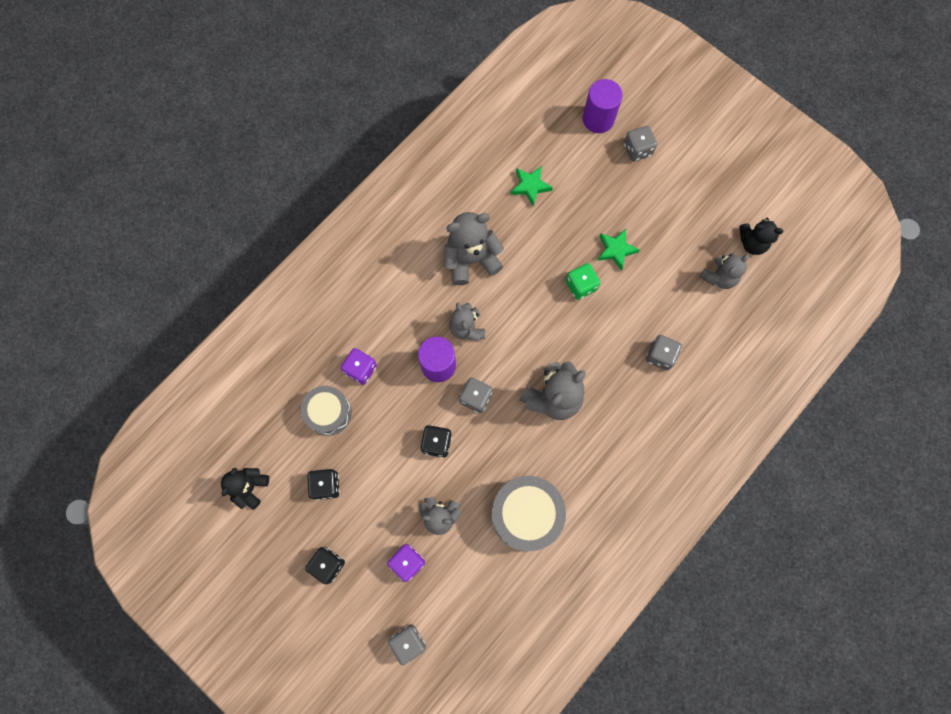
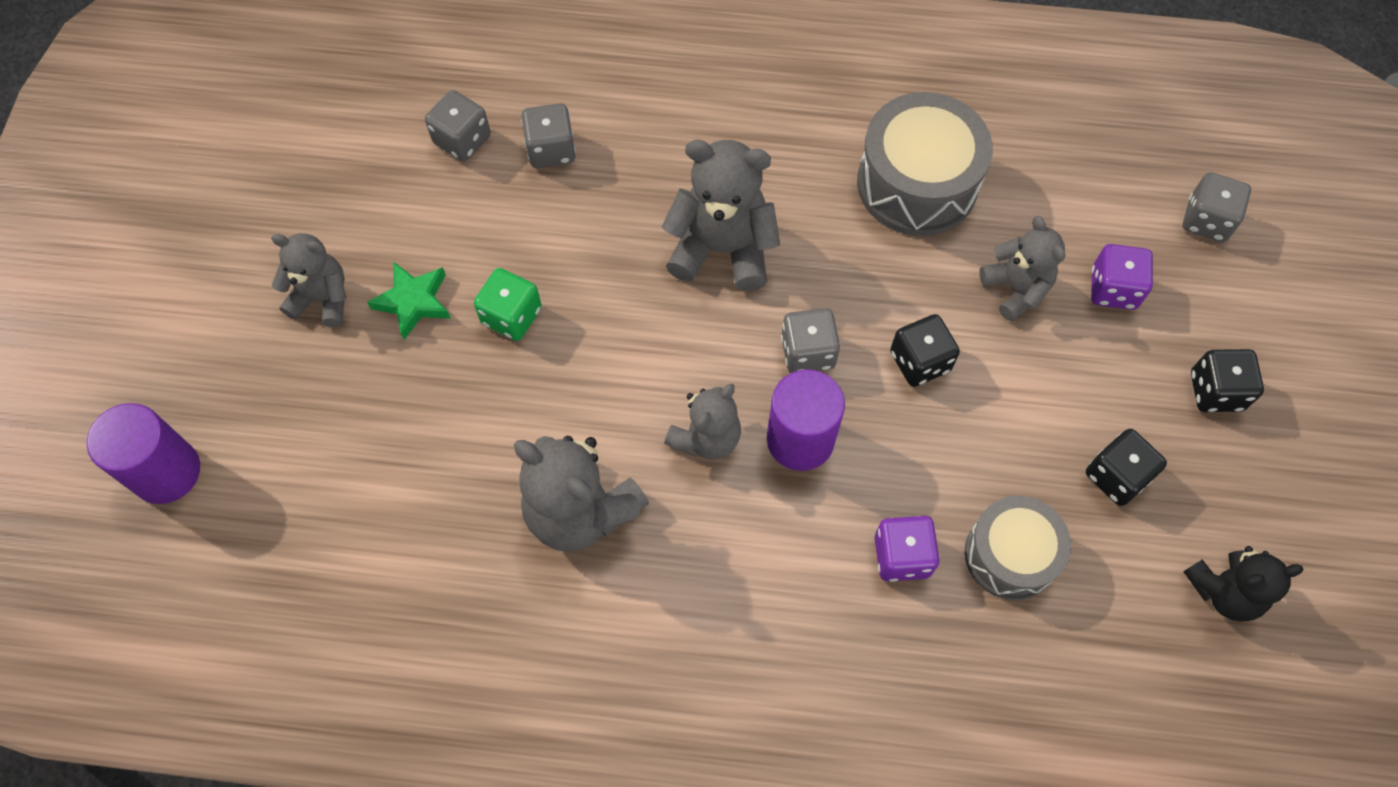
camera: 125 degrees left, 10 degrees down
green star [511,166,553,206] -> none
grey dice [624,126,657,162] -> grey dice moved to [425,90,491,161]
grey teddy bear [699,253,749,289] -> grey teddy bear moved to [271,233,346,327]
black teddy bear [739,218,783,255] -> none

